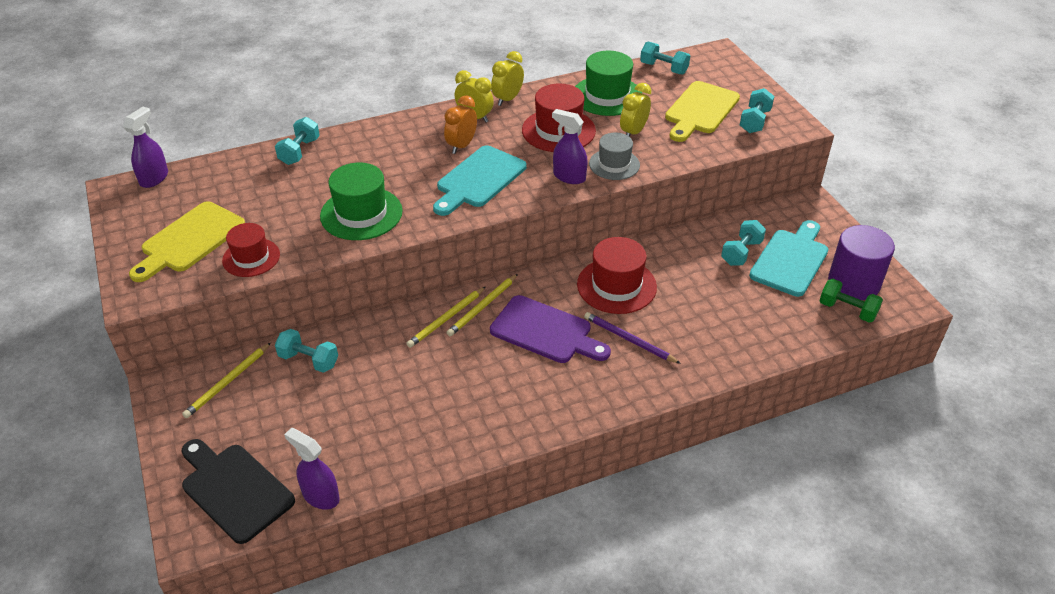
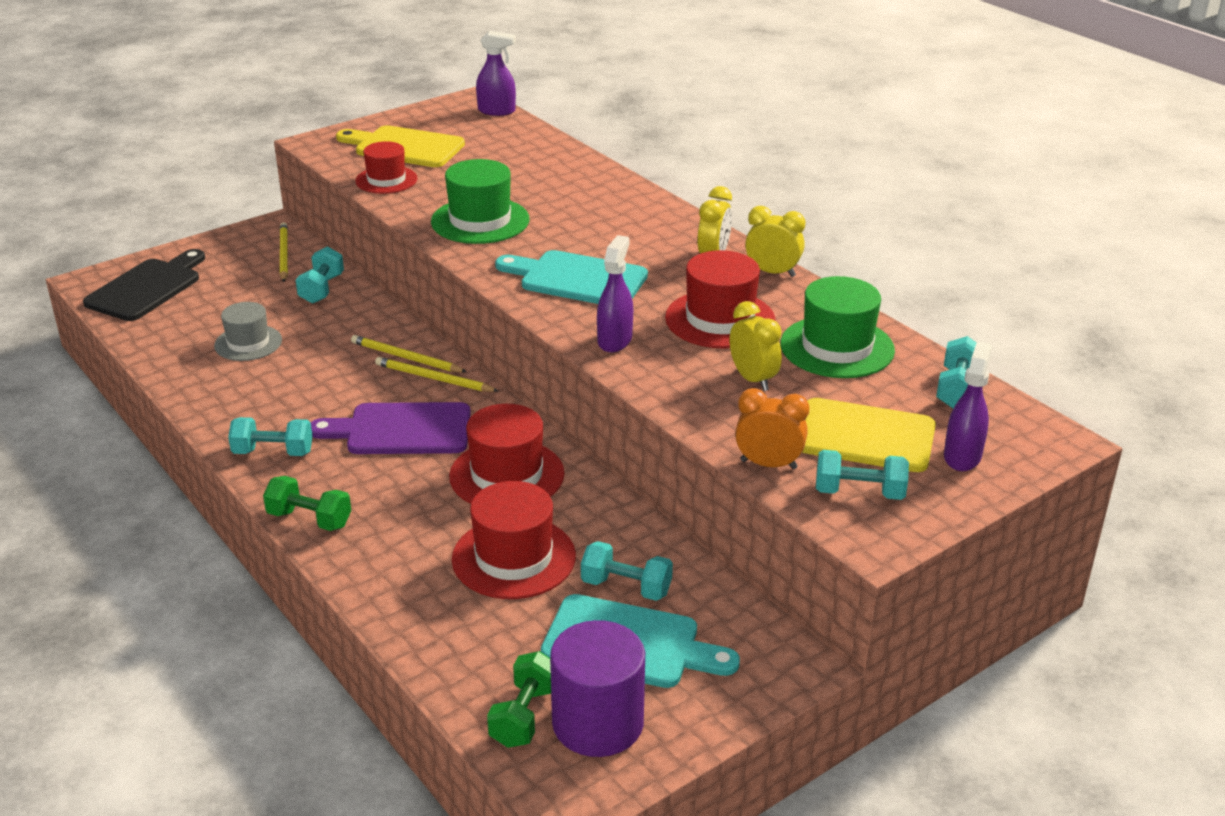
camera: 75 degrees right, 10 degrees down
yellow pencil [182,343,271,418] -> yellow pencil turned 60 degrees clockwise [280,222,288,282]
turquoise dumbbell [275,117,320,165] -> turquoise dumbbell moved to [228,417,313,456]
purple spray bottle [284,428,340,510] -> purple spray bottle moved to [944,341,992,471]
orange clock [444,95,477,154] -> orange clock moved to [735,388,809,469]
purple cutting board [490,295,611,363] -> purple cutting board turned 75 degrees clockwise [311,402,471,454]
purple pencil [584,312,681,364] -> none
grey hat [589,133,640,180] -> grey hat moved to [214,302,282,361]
yellow clock [620,83,651,137] -> yellow clock turned 45 degrees clockwise [730,301,782,391]
none -> green dumbbell [263,476,351,531]
none -> red hat [452,481,576,599]

